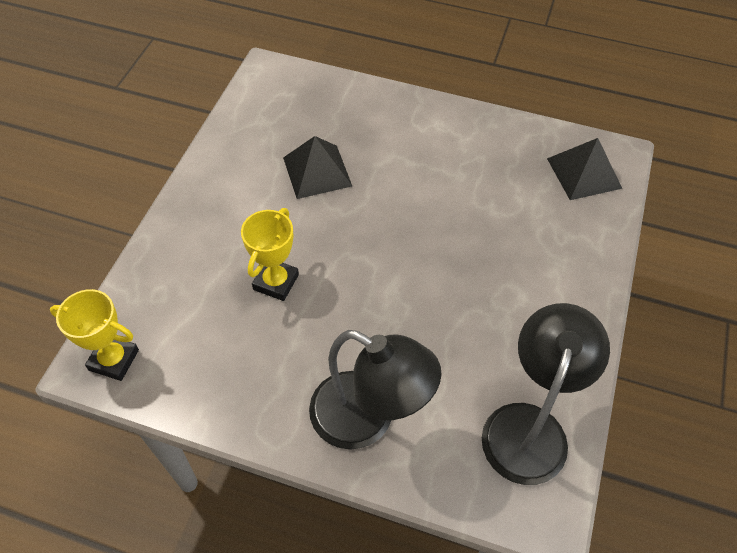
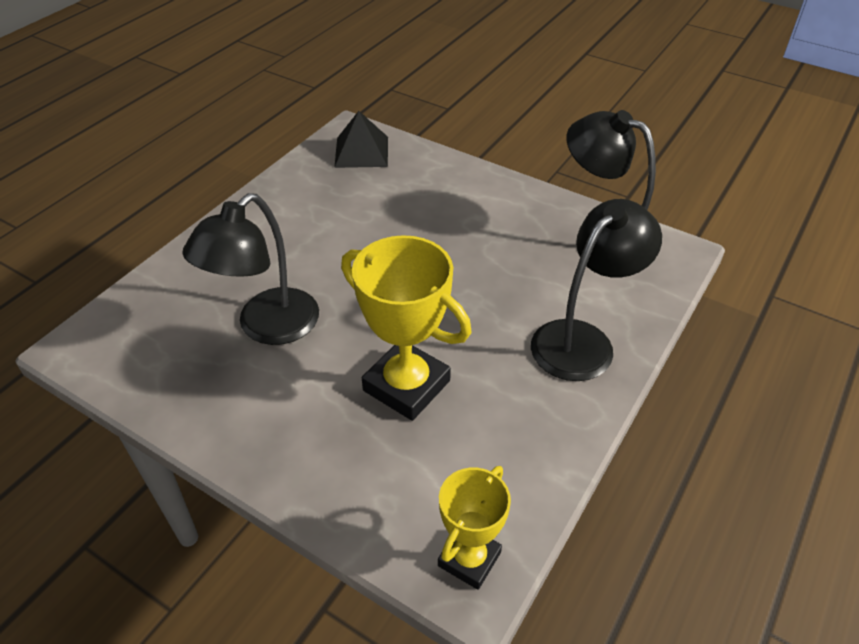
camera: 75 degrees left, 10 degrees down
yellow trophy [241,208,299,301] -> yellow trophy [341,235,471,421], size x1.61
black pyramid [283,136,352,199] -> black lamp [182,193,319,345]

